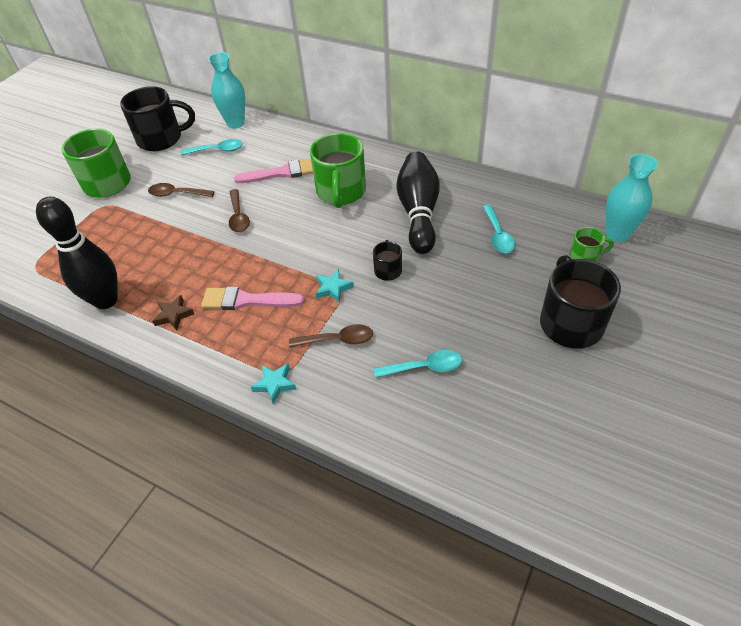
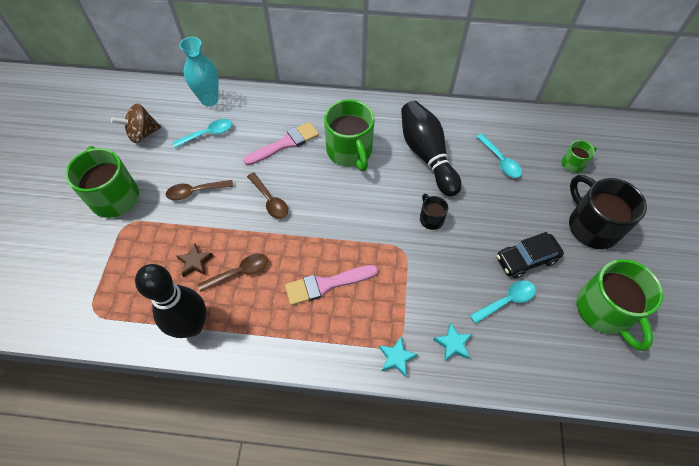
camera: 25 degrees left, 10 degrees up
black mug [120,86,195,151] -> brown spinning top [111,104,161,143]
brown star [152,295,194,330] -> brown star moved to [176,243,213,277]
brown spoon [289,324,373,347] -> brown spoon moved to [198,254,268,292]
turquoise star [316,269,354,303] -> turquoise star moved to [433,323,472,362]
turquoise vase [606,154,658,242] -> none
none -> black car [497,232,564,278]
none -> green mug [576,259,663,351]

